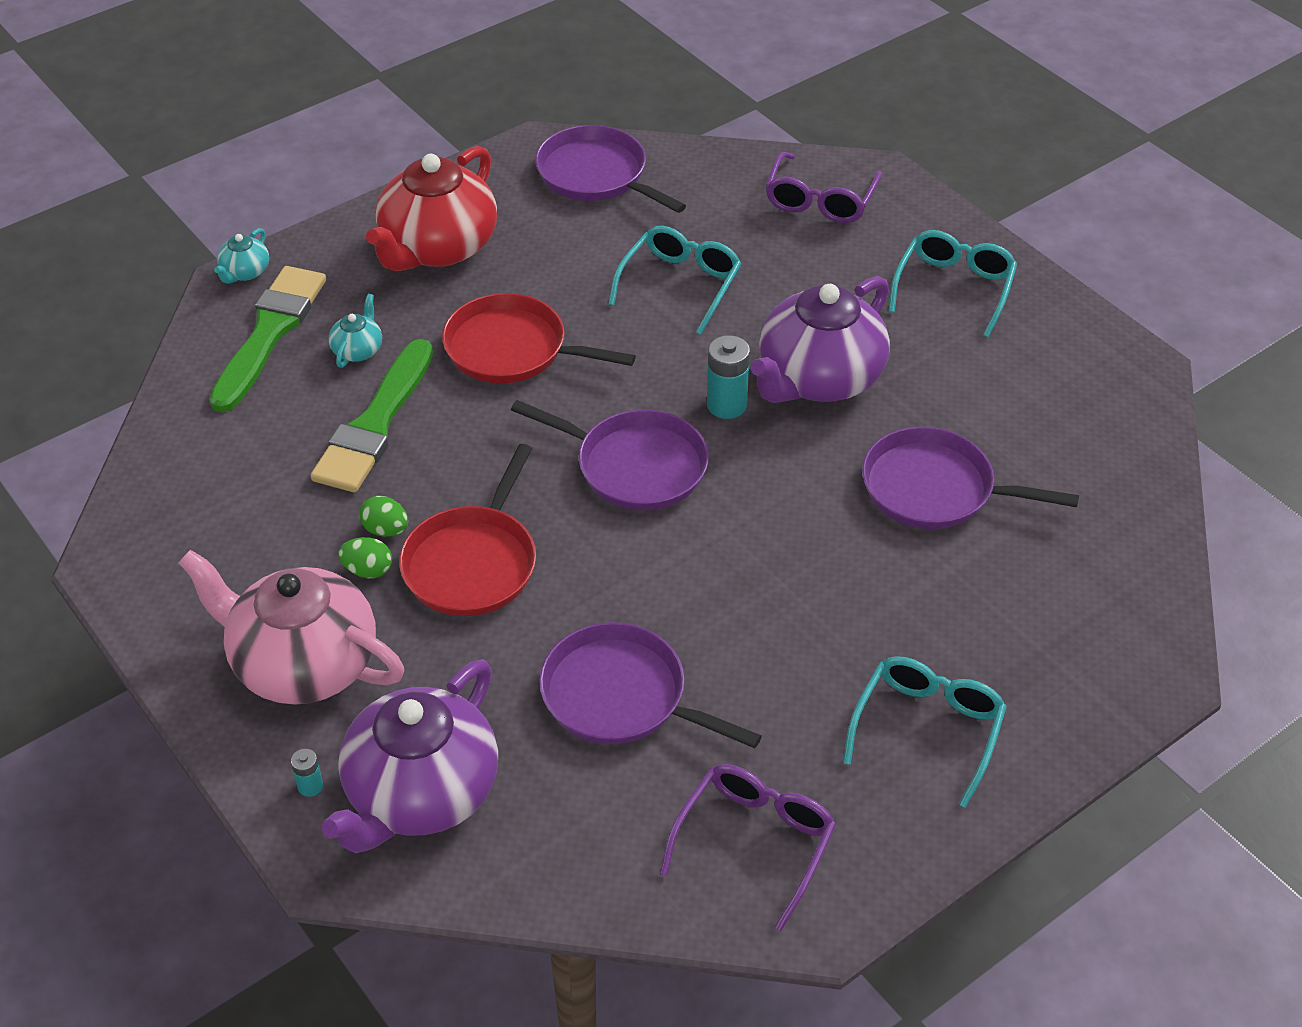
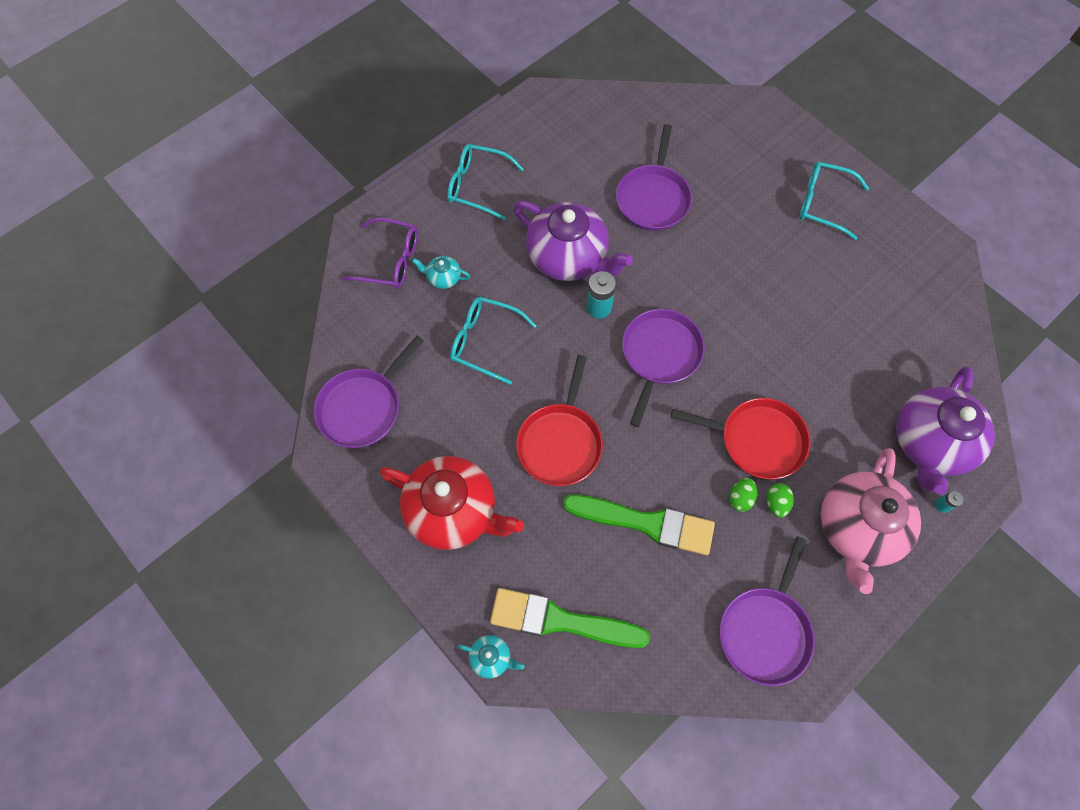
camera: 95 degrees left, 20 degrees up
purple teapot [322,659,498,853] -> purple teapot turned 90 degrees clockwise [896,366,995,494]
turquoise teapot [328,294,382,368] -> turquoise teapot moved to [412,256,470,289]
purple pan [540,622,762,748] -> purple pan moved to [720,536,815,686]
purple glasses [660,764,836,931] -> none

